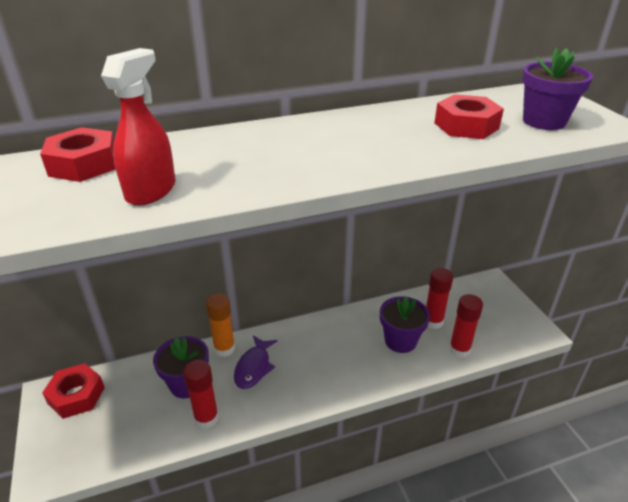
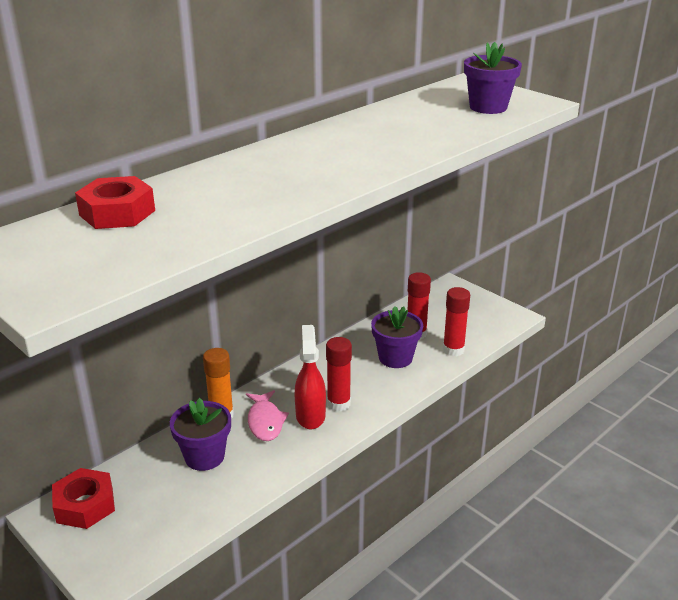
camera: 25 degrees left, 5 degrees down
red spray bottle [101,48,175,206] -> red spray bottle moved to [294,325,326,430]
red glue stick [183,360,219,429] -> red glue stick moved to [326,337,352,411]
purple fish [234,335,277,389] -> pink fish [246,390,289,441]
red nut [434,94,504,139] -> none

